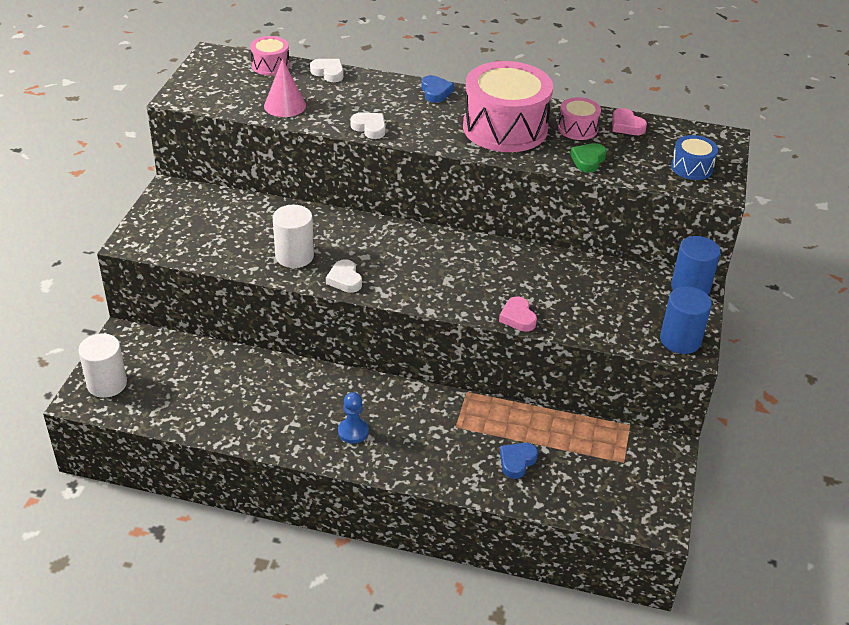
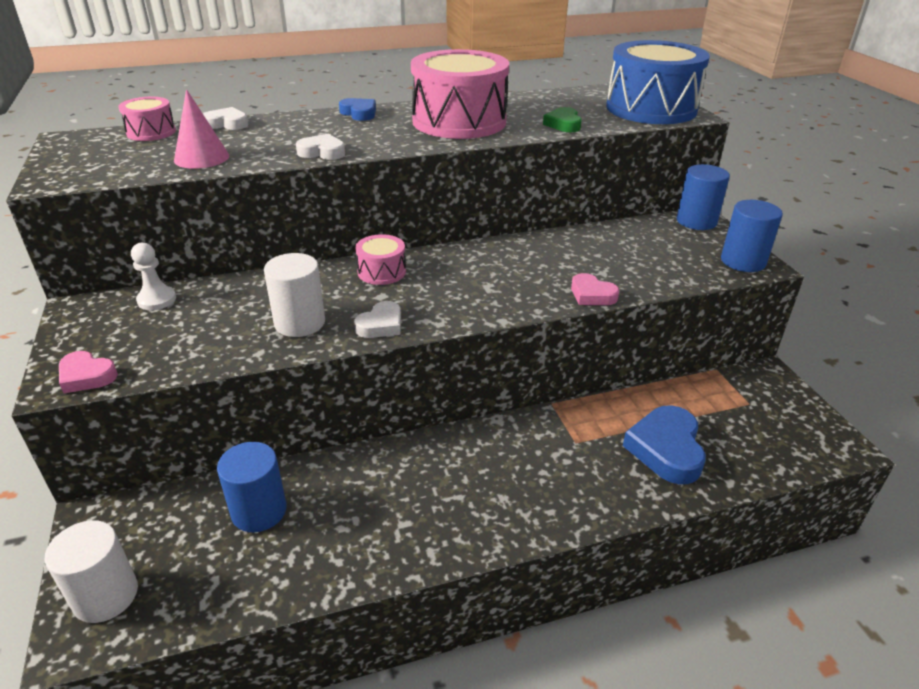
camera: 30 degrees left, 5 degrees down
white heart [326,259,362,293] -> white heart turned 90 degrees counterclockwise [354,301,401,338]
blue pawn [338,392,369,444] -> none
blue heart [500,443,538,479] -> blue heart [623,405,706,485], size x1.74
pink drum [558,97,601,140] -> pink drum moved to [355,234,406,285]
pink heart [612,108,647,135] -> pink heart moved to [59,351,118,393]
blue drum [671,135,718,180] -> blue drum [606,40,710,124], size x2.12
none -> white pawn [131,243,176,310]
none -> blue cylinder [217,442,286,532]

